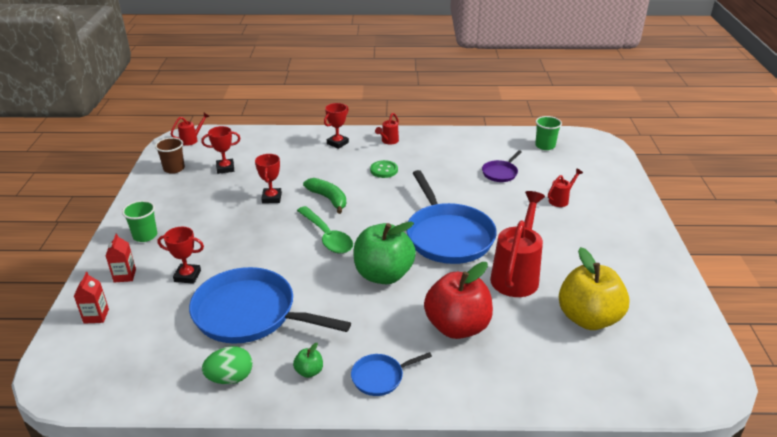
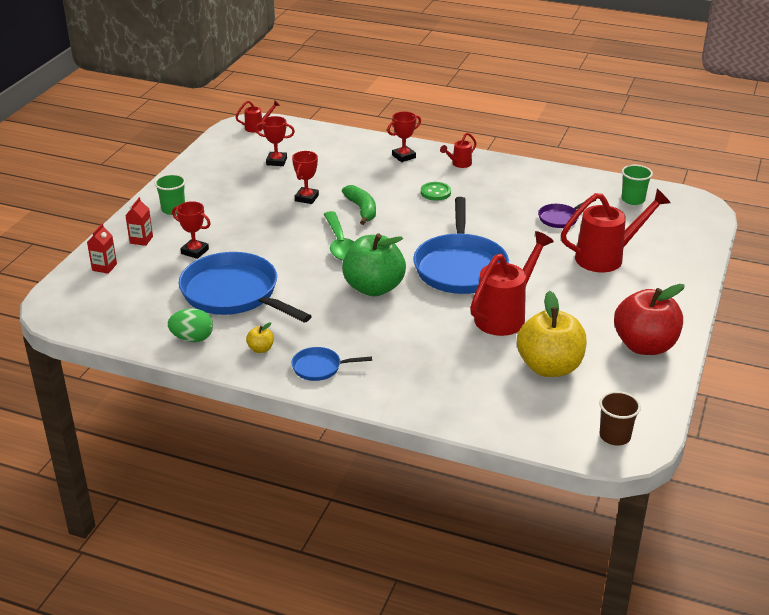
camera: 20 degrees right, 0 degrees up
brown cup [155,137,185,174] -> brown cup moved to [599,391,641,446]
green apple [293,343,323,378] -> yellow apple [246,322,274,353]
red apple [424,262,493,339] -> red apple moved to [614,284,685,355]
red watering can [548,168,583,207] -> red watering can [561,189,671,272], size x2.11

